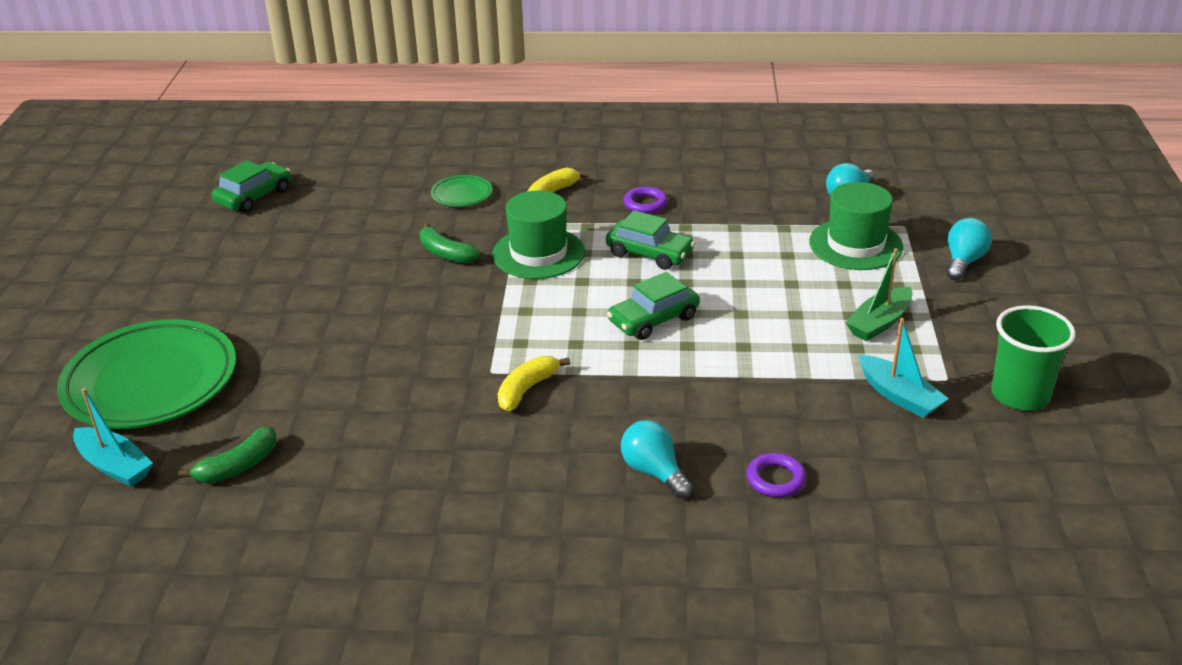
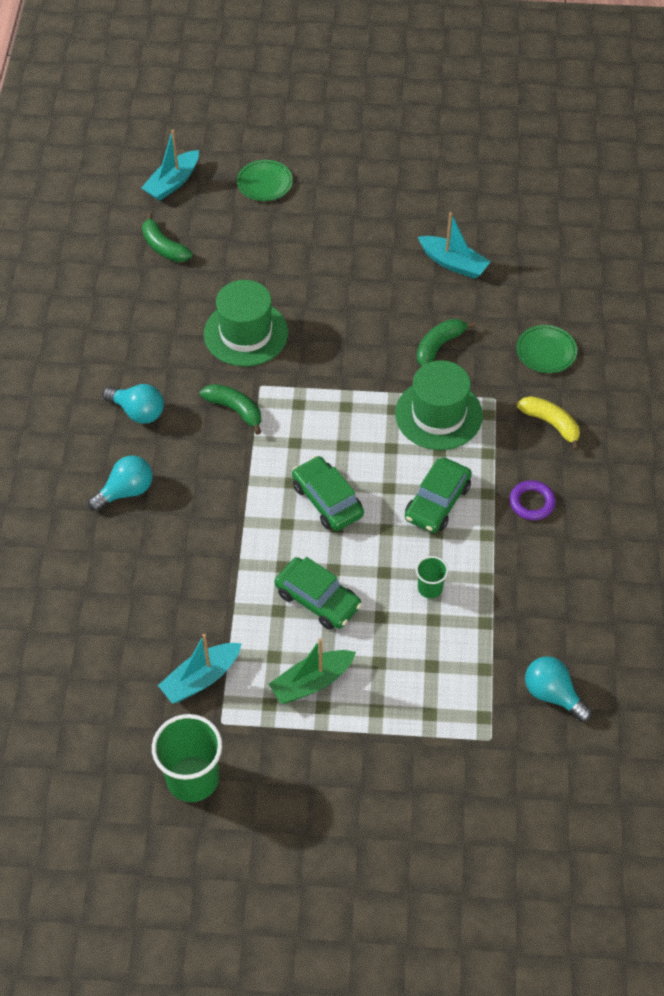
camera: 90 degrees right, 20 degrees up
green plate [57,319,236,429] -> green plate [237,160,293,201], size x0.44
green car [212,160,291,213] -> green car moved to [275,557,362,630]
yellow banana [498,356,570,411] -> green banana [200,384,261,435]
purple ring [747,453,806,497] -> none
green hat [809,182,903,270] -> green hat moved to [204,280,288,366]
green boat [845,248,913,341] -> green boat turned 75 degrees counterclockwise [269,638,356,704]
turquoise light bulb [946,218,992,280] -> turquoise light bulb moved to [103,384,164,424]
none -> green cup [416,556,448,598]
none -> turquoise boat [418,212,491,279]

